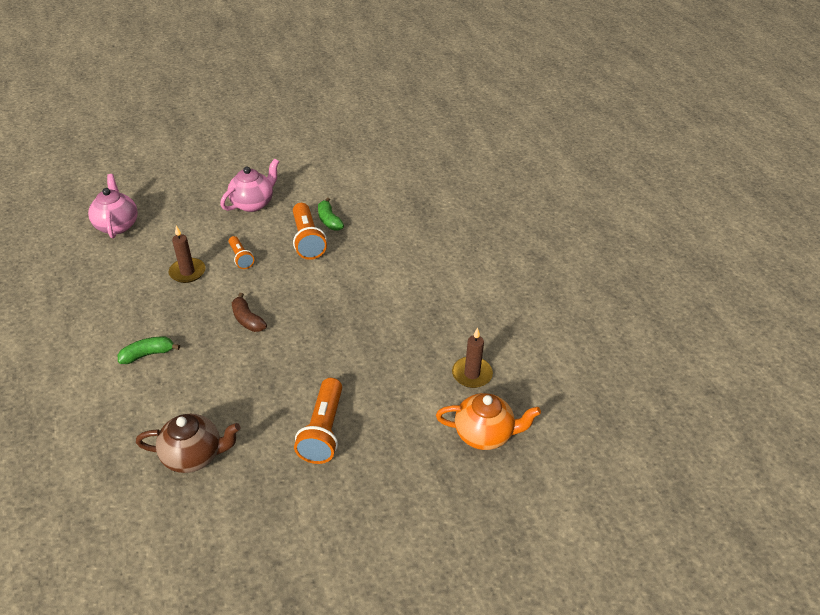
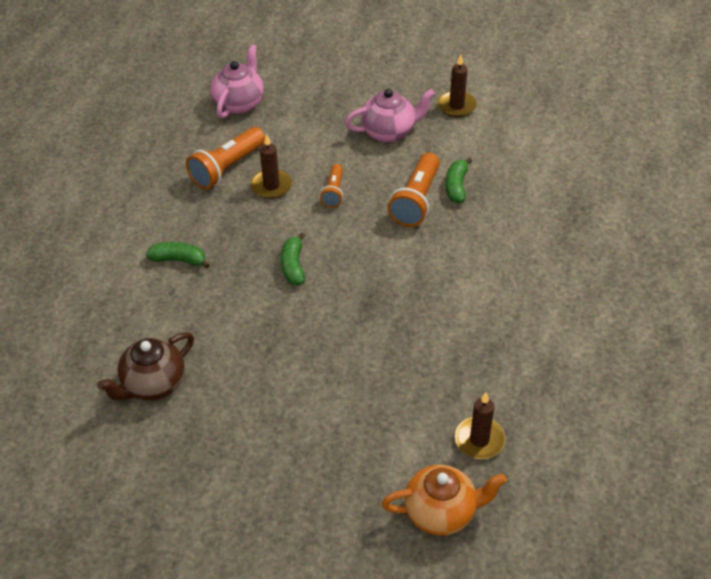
camera: 35 degrees right, 5 degrees up
brown teapot [136,414,241,473] -> brown teapot turned 105 degrees clockwise [97,332,194,400]
brown banana [232,293,267,332] -> green banana [281,233,305,285]
orange flashlight [294,378,342,464] -> orange flashlight moved to [186,127,265,189]
orange teapot [436,393,541,450] -> orange teapot turned 45 degrees counterclockwise [382,465,507,536]
none -> brown candle [438,55,477,117]

